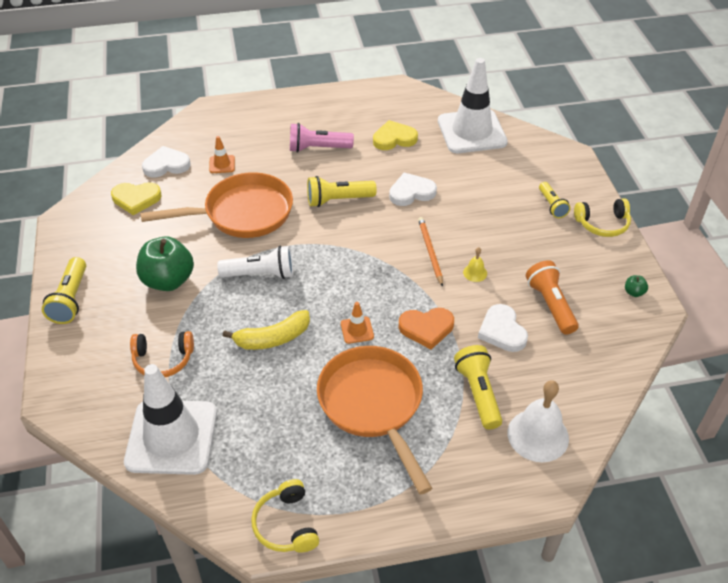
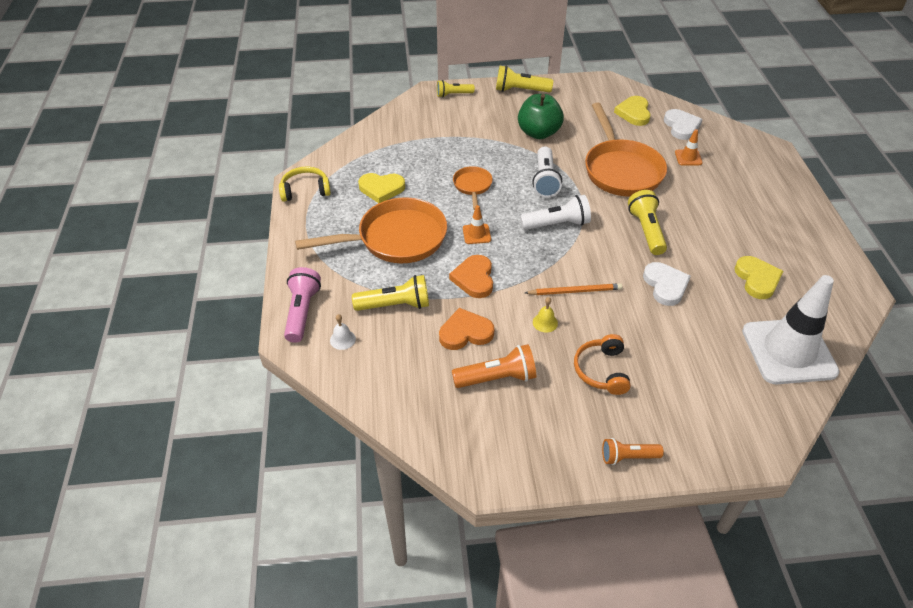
camera: 95 degrees right, 0 degrees up
white traffic cone [124,364,217,475] -> none
orange headphones [130,331,194,377] -> orange headphones moved to [574,334,631,395]
yellow banana [223,310,310,350] -> orange pan [453,166,493,210]
pink flashlight [290,123,354,153] -> pink flashlight moved to [284,267,321,343]
white heart [478,304,528,352] -> orange heart [439,308,494,350]
white bell [507,380,569,462] -> white bell [330,314,356,350], size x0.46
yellow flashlight [539,182,571,218] -> yellow flashlight moved to [437,80,475,98]
yellow headphones [574,198,631,237] -> orange flashlight [602,438,664,465]
green apple [625,275,648,297] -> none
none -> yellow heart [358,173,405,203]
none -> white flashlight [520,195,591,230]

